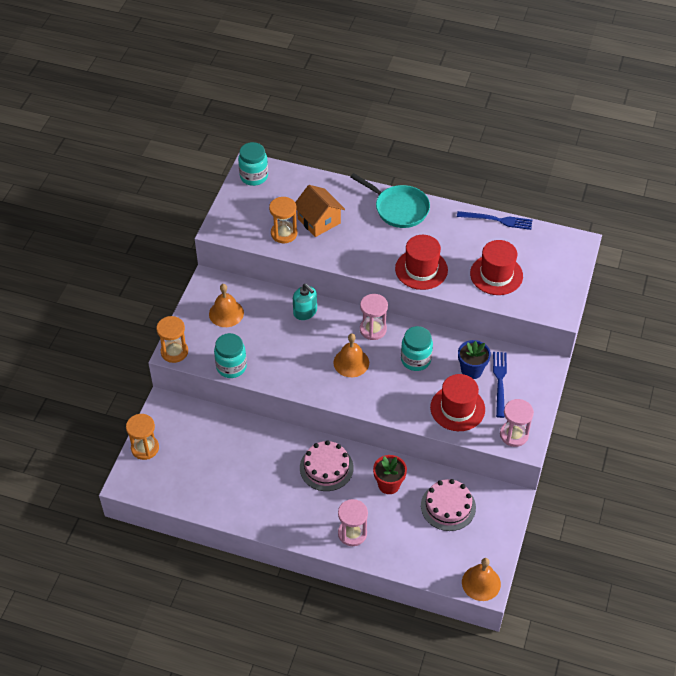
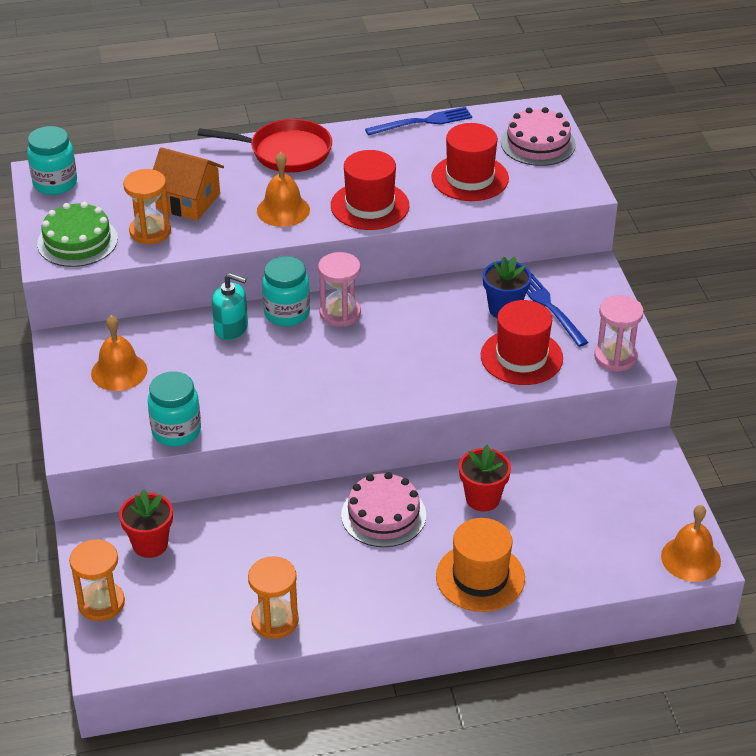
camera: 30 degrees left, 10 degrees down
orange hourglass [156,316,188,363] -> orange hourglass moved to [248,556,299,639]
orange bell [333,333,369,377] -> orange bell moved to [257,152,310,227]
pink hourglass [338,499,368,546] -> orange hat [436,518,525,612]
turquoise pan [350,173,430,228] -> red pan [198,119,332,173]
turquoise jar [401,326,433,371] -> turquoise jar moved to [262,256,310,326]
pink cake [421,479,476,531] -> pink cake moved to [501,107,576,166]
none -> green cake [37,202,118,267]
none -> red flower pot [119,489,173,558]

